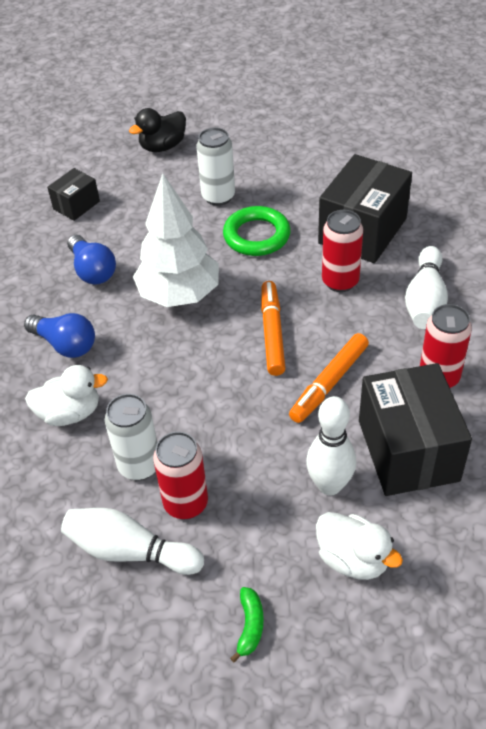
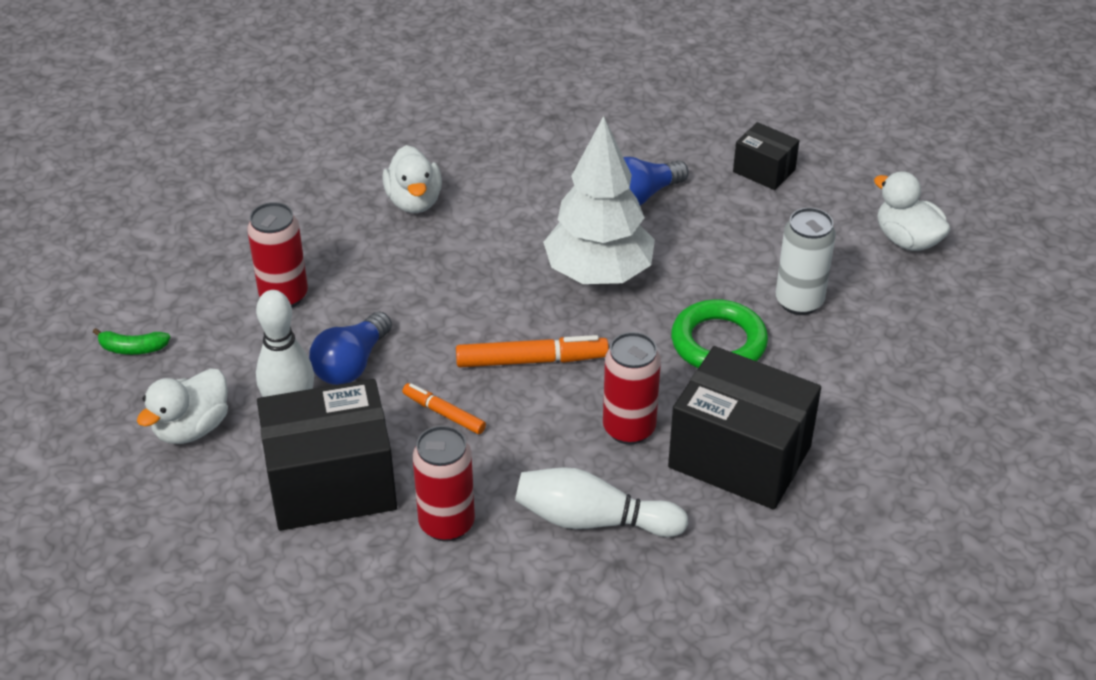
camera: 85 degrees right, 5 degrees down
blue light bulb [24,313,95,358] -> blue light bulb moved to [309,311,392,385]
white bowling pin [61,508,204,575] -> none
white can [105,394,157,481] -> none
black duck [129,108,186,152] -> white duck [874,171,951,251]
orange marker [289,333,369,423] -> orange marker [402,383,486,434], size x0.62

